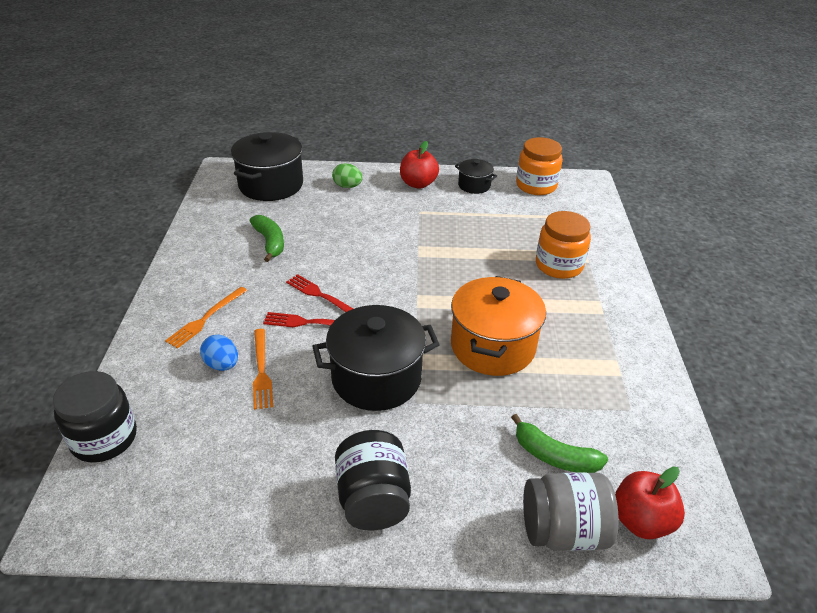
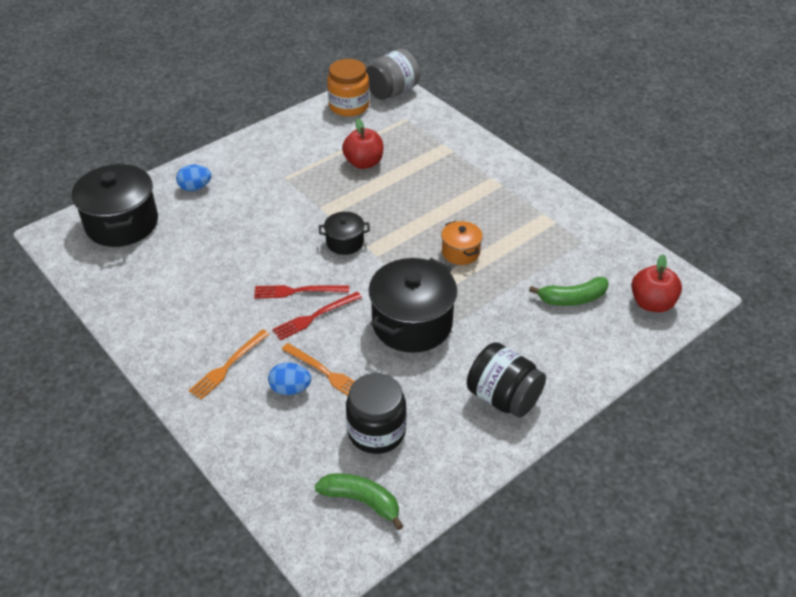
camera: 40 degrees left, 5 degrees up
black jar [53,371,137,462] -> black jar moved to [346,373,407,454]
orange fork [165,287,247,349] -> orange fork turned 45 degrees clockwise [188,329,269,400]
green banana [250,215,284,262] -> green banana moved to [315,473,403,530]
green egg [332,163,363,188] -> blue egg [176,165,211,191]
red apple [400,141,439,189] -> red apple moved to [342,118,383,169]
orange pot [451,276,546,376] -> orange pot [441,221,483,265], size x0.51
black pot [455,159,497,194] -> black pot moved to [319,212,370,255]
grey jar [523,472,619,551] -> grey jar moved to [366,49,420,100]
orange jar [536,211,591,279] -> none

